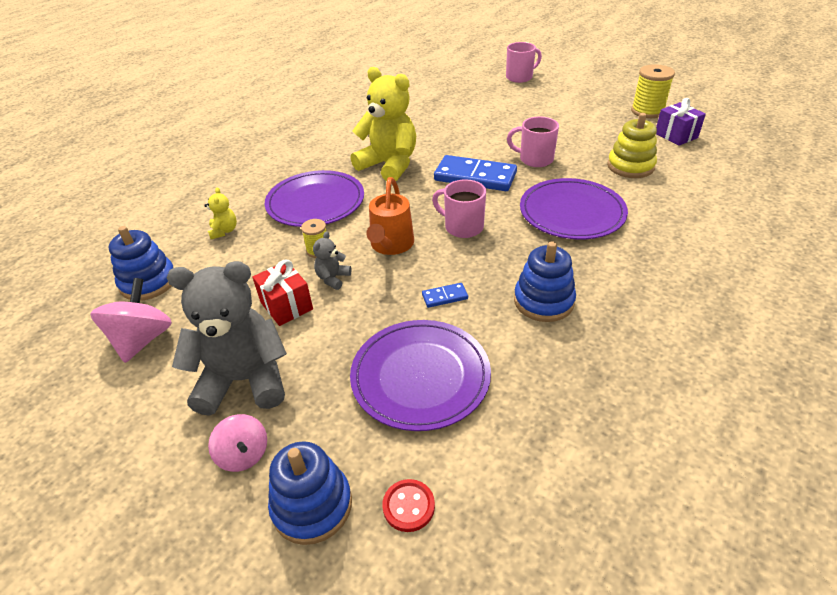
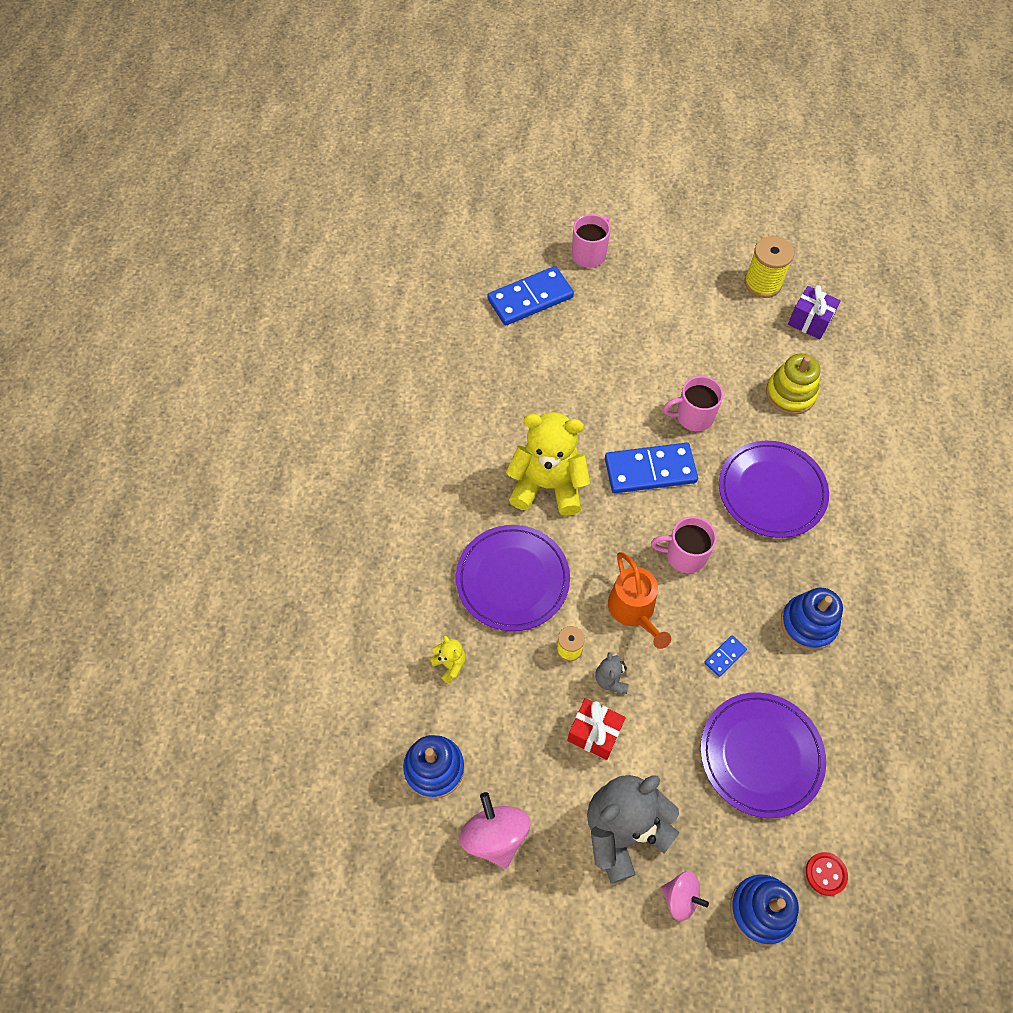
camera: 30 degrees left, 20 degrees up
none -> blue domino [488,266,574,325]

